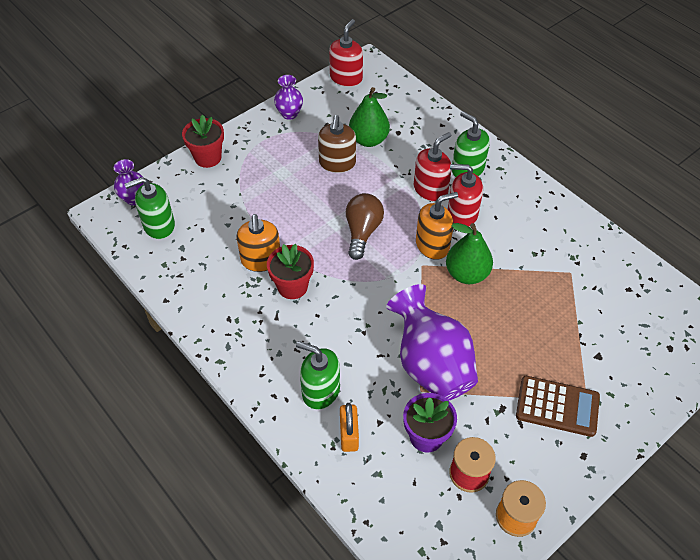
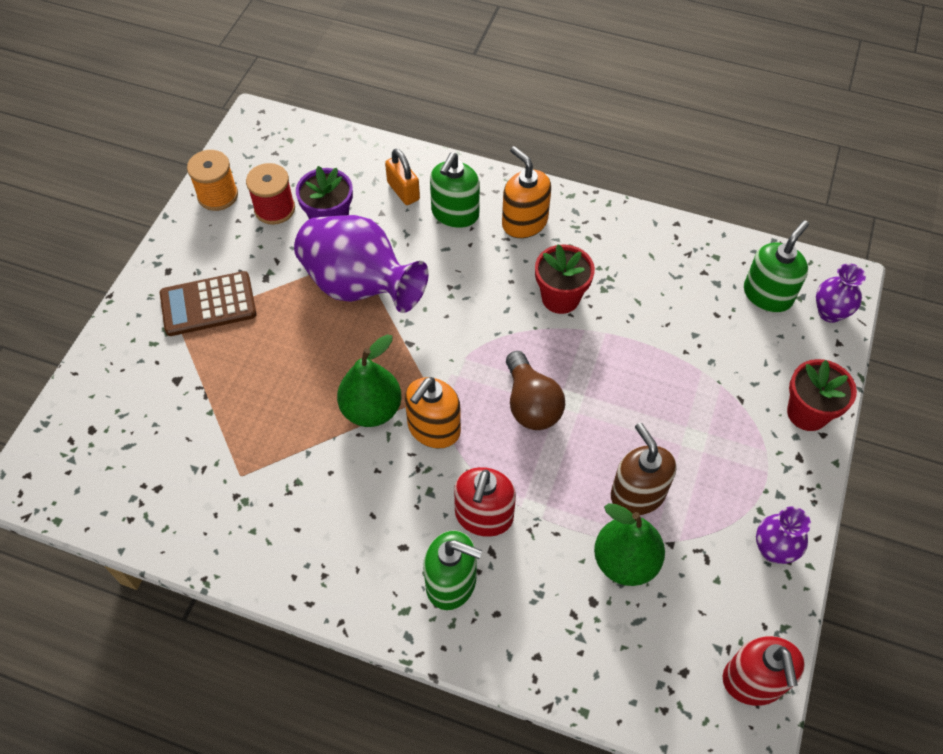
camera: 150 degrees right, 5 degrees up
orange soap dispenser [236,214,280,272] -> orange soap dispenser moved to [502,146,551,238]
green soap dispenser [296,341,340,409] -> green soap dispenser turned 120 degrees clockwise [430,153,480,228]
red soap dispenser [448,164,483,227] -> none

